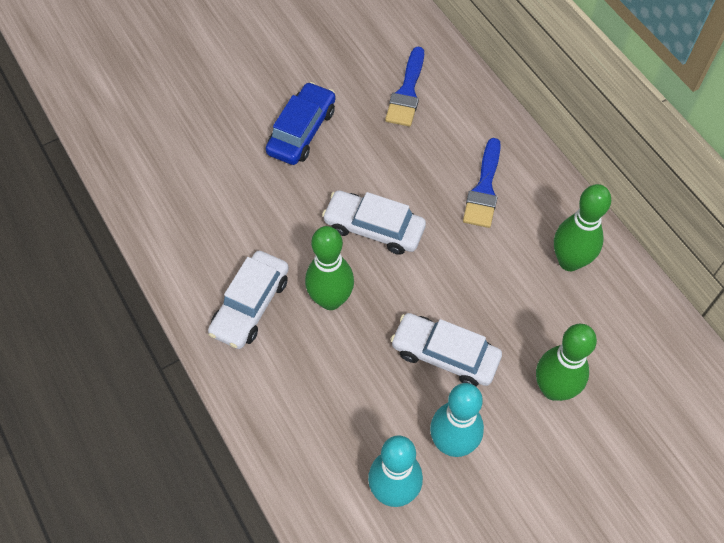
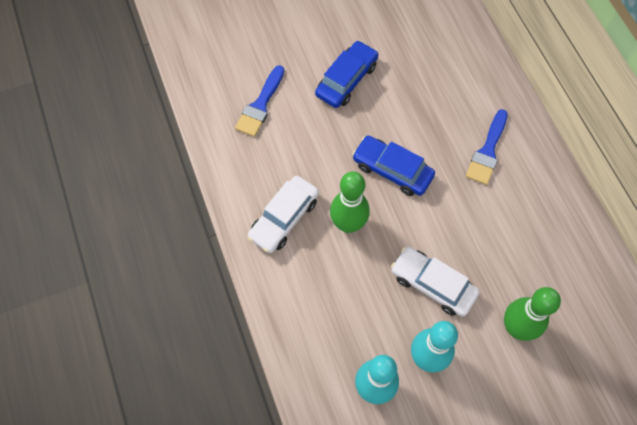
camera: 10 degrees right, 5 degrees up
white car [322,190,426,255] -> blue car [352,136,435,196]
blue brush [385,47,424,127] -> blue brush moved to [235,65,284,137]
green bowling pin [554,184,611,271] -> none

